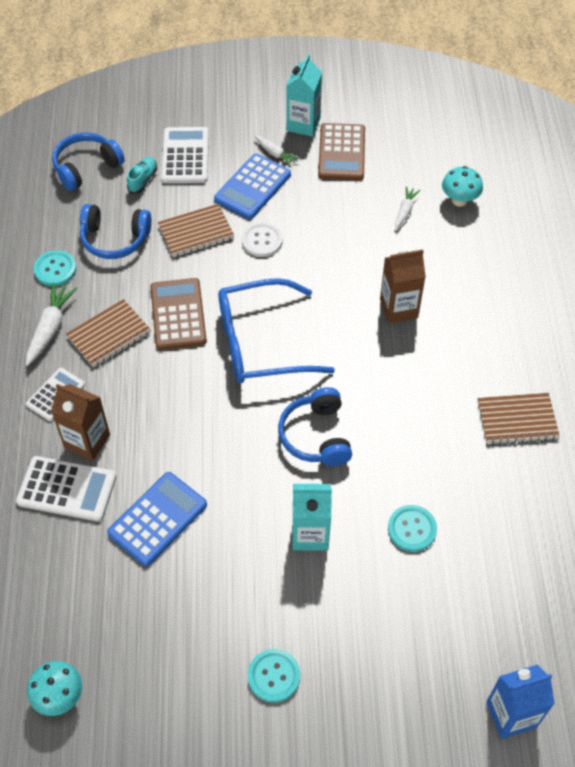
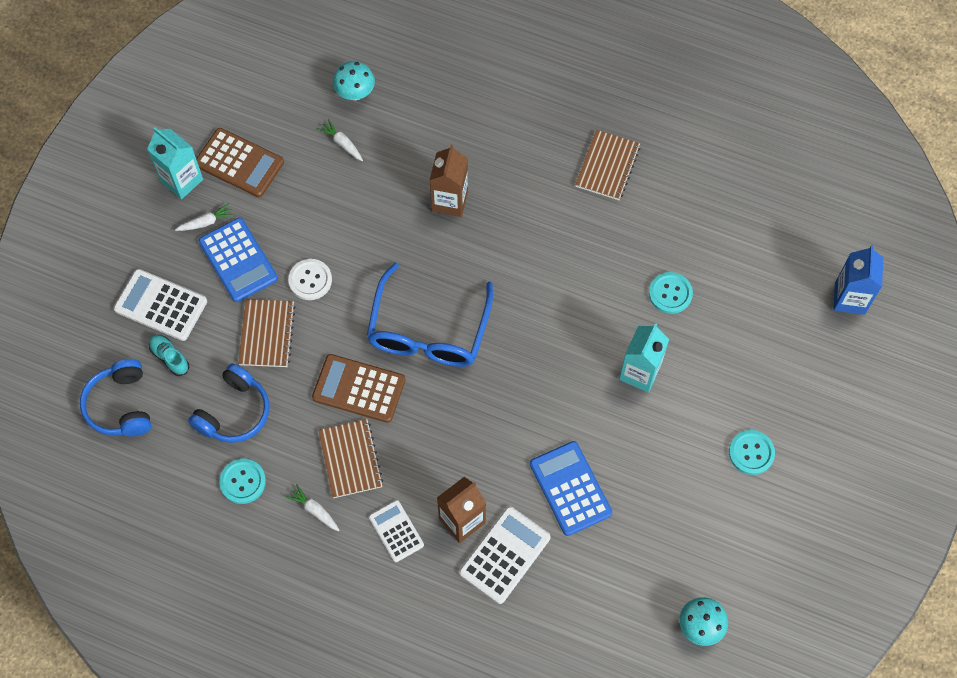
camera: 65 degrees left, 10 degrees up
white carrot [26,283,78,366] -> white carrot [286,484,340,531], size x0.61
blue headphones [278,387,352,466] -> none

